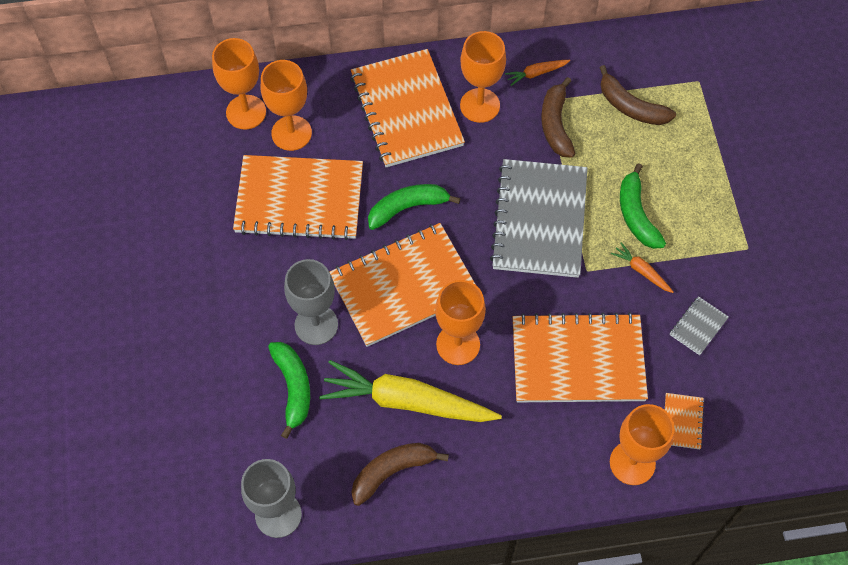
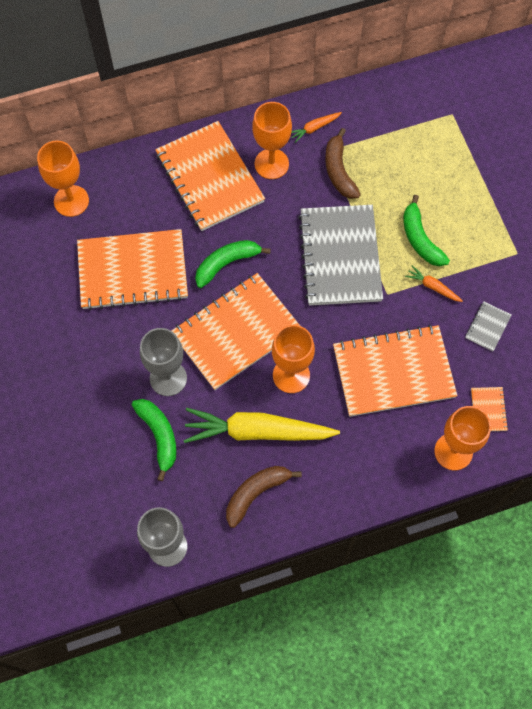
camera: 10 degrees left, 5 degrees up
orange goblet [261,60,312,151] -> none
brown banana [600,65,676,125] -> none

